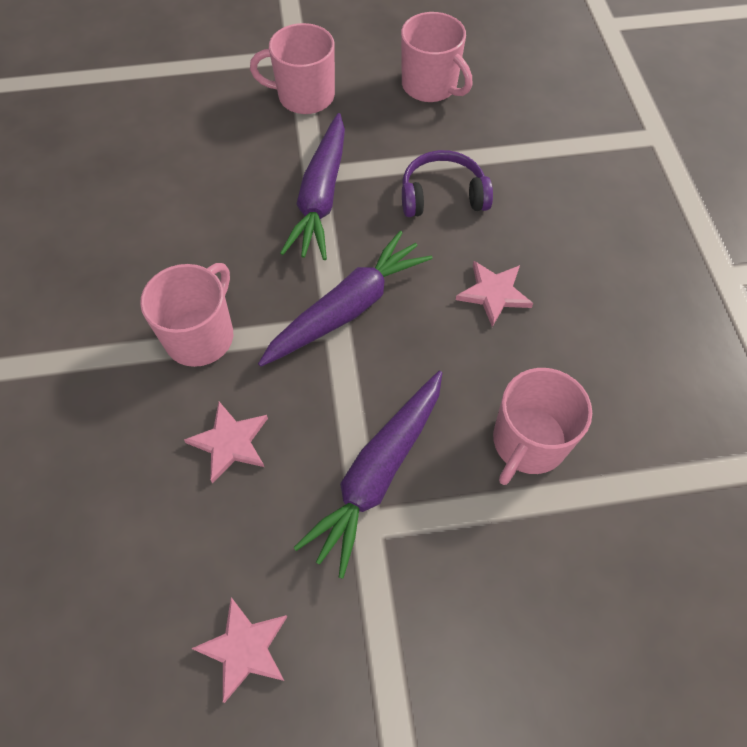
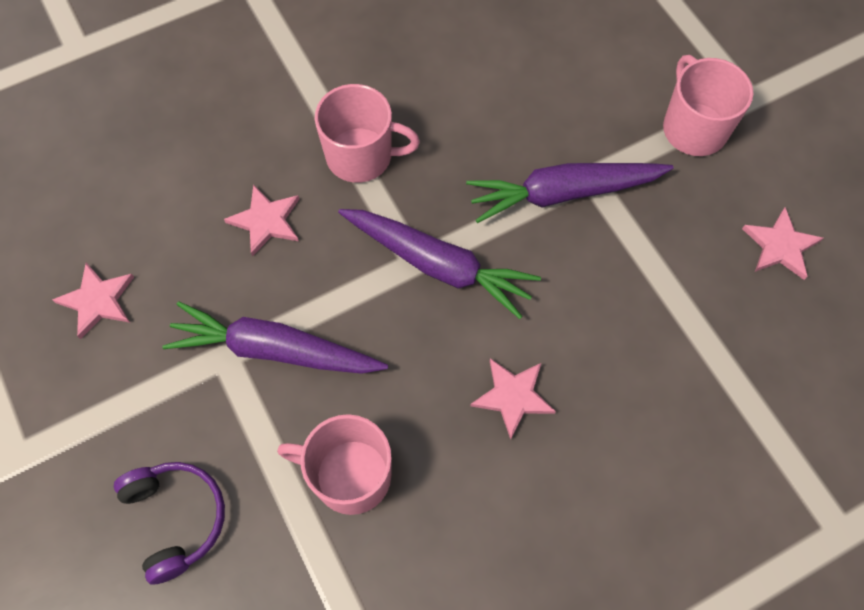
camera: 70 degrees right, 5 degrees up
pink mug [401,12,473,102] -> pink star [742,207,823,280]
purple headphones [402,150,493,217] -> purple headphones moved to [114,462,225,585]

